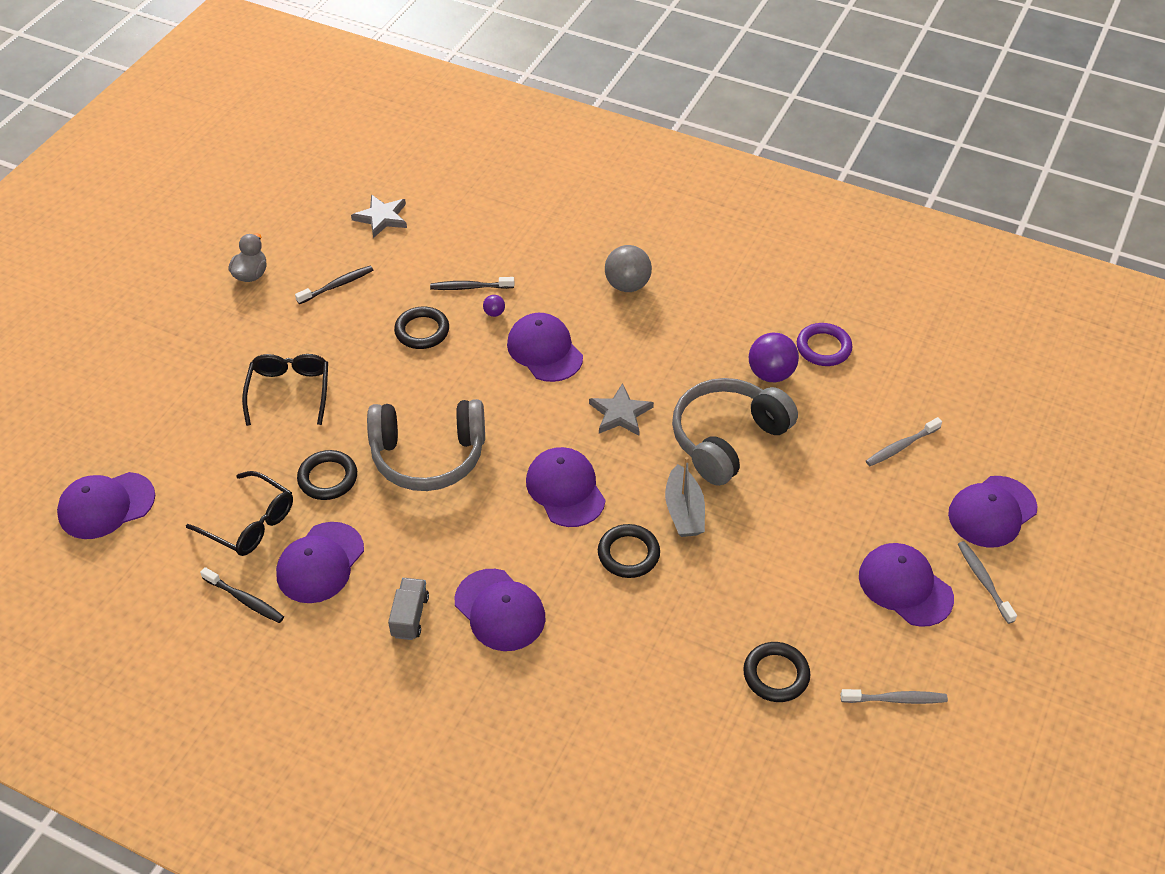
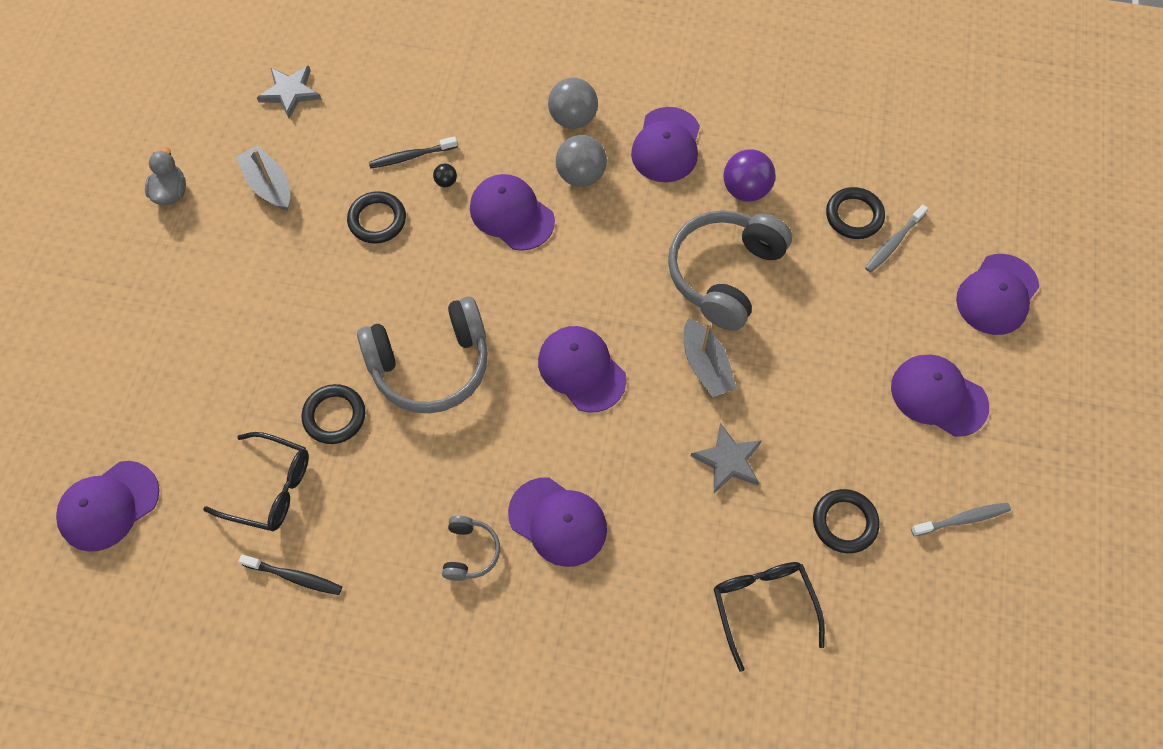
camera: 15 degrees left, 15 degrees up
black glasses [242,354,328,426] -> black glasses moved to [714,562,825,672]
purple cap [276,522,364,603] -> purple cap moved to [631,107,700,182]
black toothbrush [295,266,373,304] -> grey boat [236,145,290,211]
grey truck [388,578,429,640] -> grey headphones [442,516,500,581]
purple ball [483,295,505,317] -> black ball [433,163,457,187]
grey star [589,383,654,436] -> grey star moved to [691,423,762,493]
black ring [598,524,660,578] -> black ring moved to [826,187,885,239]
purple ring [797,323,852,366] -> none
grey toothbrush [958,541,1017,624] -> none
none -> grey ball [556,135,607,187]

